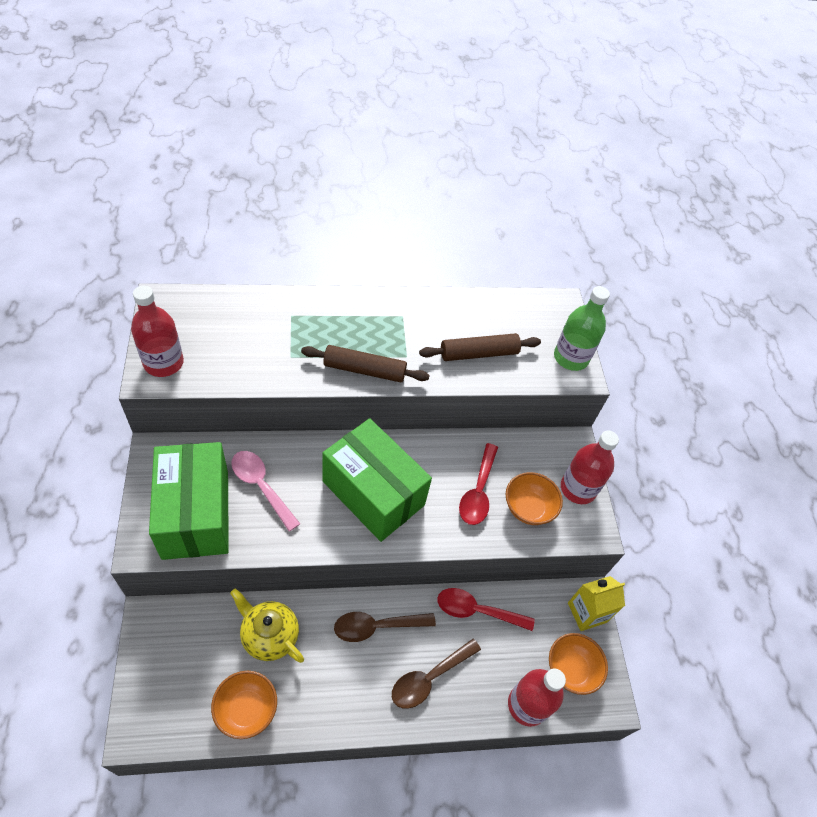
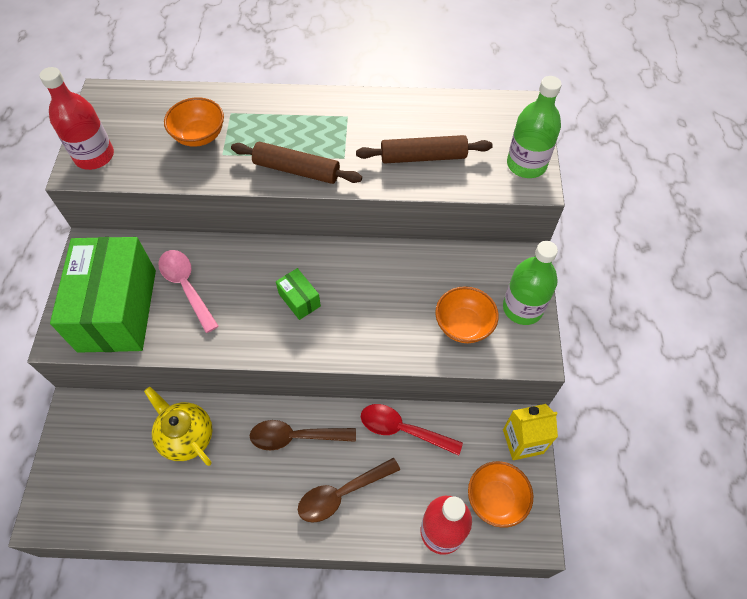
camera: 15 degrees right, 5 degrees up
orange bowl [211,671,277,739] -> orange bowl moved to [164,97,224,147]
green box [322,418,432,542] -> green box [276,268,321,320], size x0.41
red spoon [459,443,498,525] -> none
red bottle [561,431,619,504] -> green bottle [503,241,558,325]

